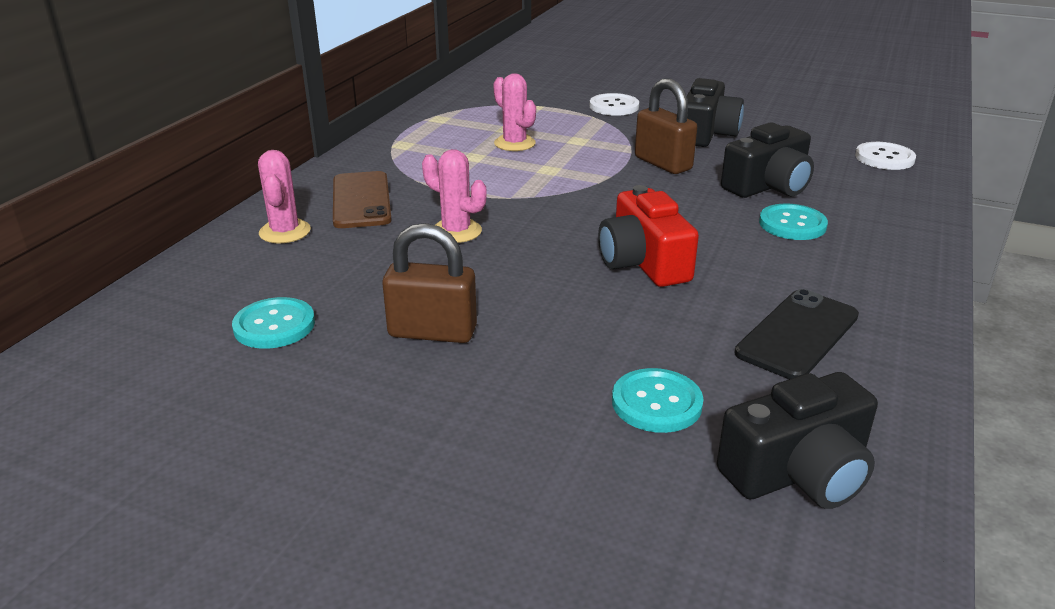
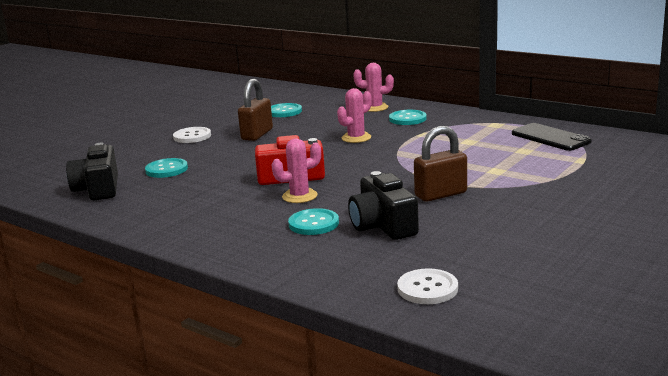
camera: 105 degrees right, 10 degrees down
brown phone [333,171,392,228] -> turquoise button [389,110,427,125]
pink cactus [493,73,536,151] -> pink cactus moved to [272,138,321,203]
white button [590,93,639,116] -> white button moved to [173,127,211,143]
black camera [687,78,744,147] -> none
black phone [735,289,859,379] -> black phone moved to [512,123,592,151]

